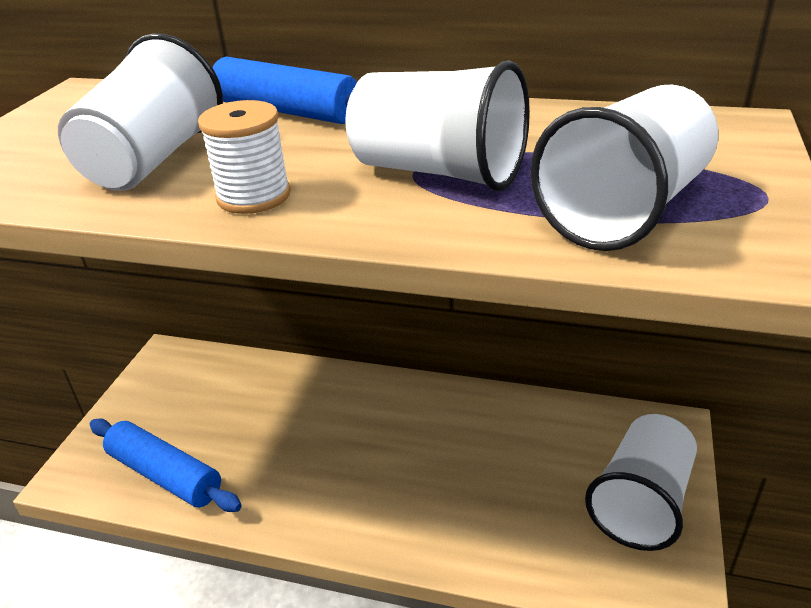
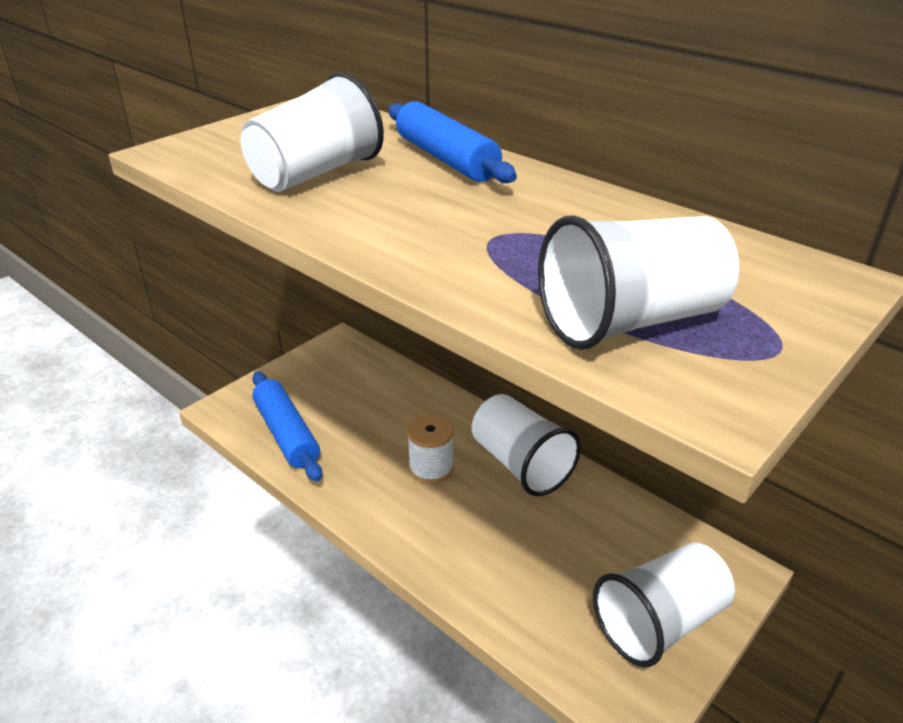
camera: 25 degrees right, 0 degrees up
white spool [198,100,291,214] -> white spool moved to [407,414,454,484]
white cup [345,60,530,191] -> white cup moved to [471,394,581,496]

